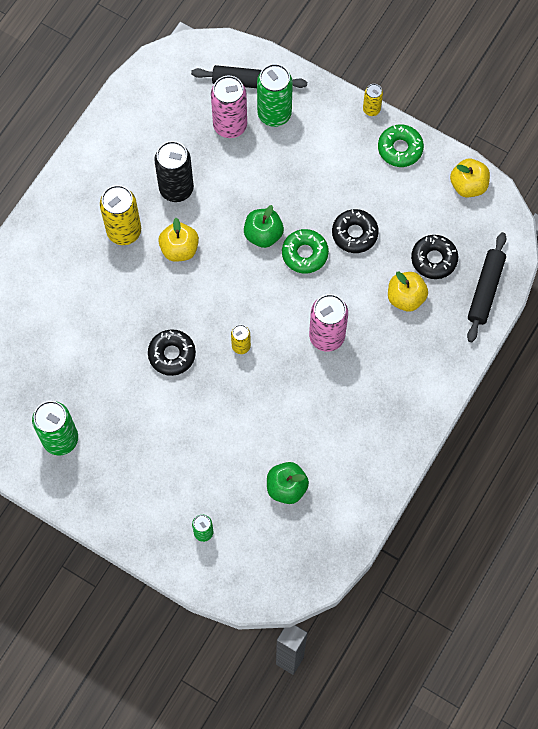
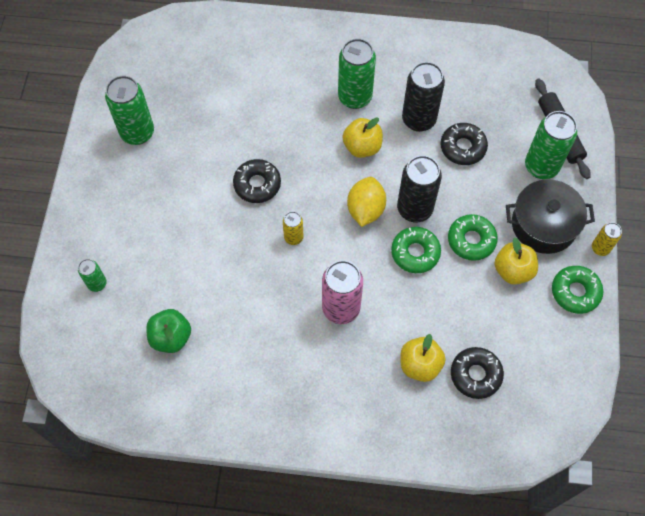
camera: 65 degrees right, 5 degrees down
yellow can [100,185,141,245] -> green can [338,39,376,109]
pink can [211,76,247,138] -> none
green apple [244,205,284,248] -> black can [397,155,442,222]
black donut [332,209,379,253] -> black donut moved to [440,123,488,165]
yellow apple [450,159,490,197] -> yellow apple moved to [494,237,538,285]
black rolling pin [467,232,506,342] -> none
none -> yellow lemon [347,177,386,227]
none -> green donut [448,214,498,261]
none -> black pot [506,179,595,254]

